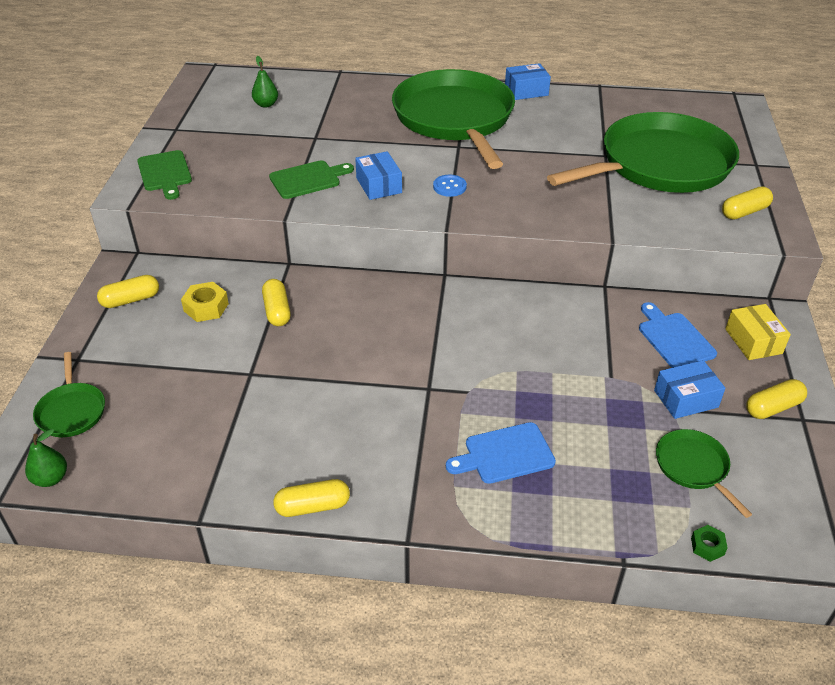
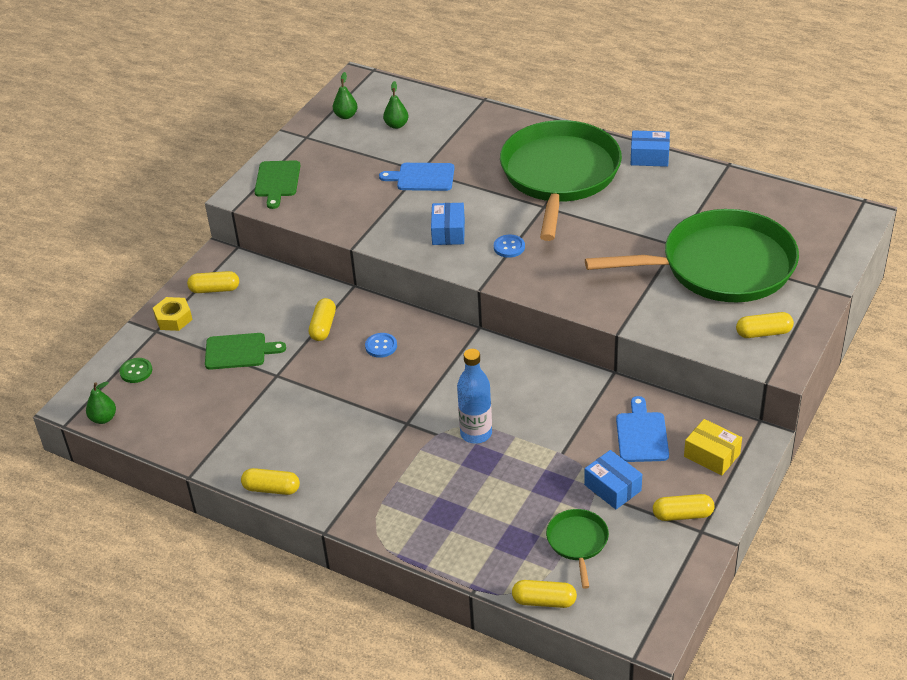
camera: 25 degrees right, 0 degrees up
green pan [33,352,105,437] -> green button [119,358,152,383]
yellow nut [181,282,229,322] -> yellow nut moved to [153,297,193,331]
green cutting board [269,160,354,199] -> green cutting board moved to [205,333,286,370]
blue cutting board [446,422,556,484] -> blue cutting board moved to [379,163,454,191]
blue box [654,360,726,419] -> blue box turned 45 degrees clockwise [584,450,642,509]
green nut [691,525,728,562] -> yellow capsule [512,580,577,608]
yellow box [725,304,791,360] -> yellow box turned 60 degrees counterclockwise [684,419,742,476]
none -> green pear [333,72,358,119]
none -> blue button [365,333,397,358]
none -> blue bottle [457,349,492,444]

